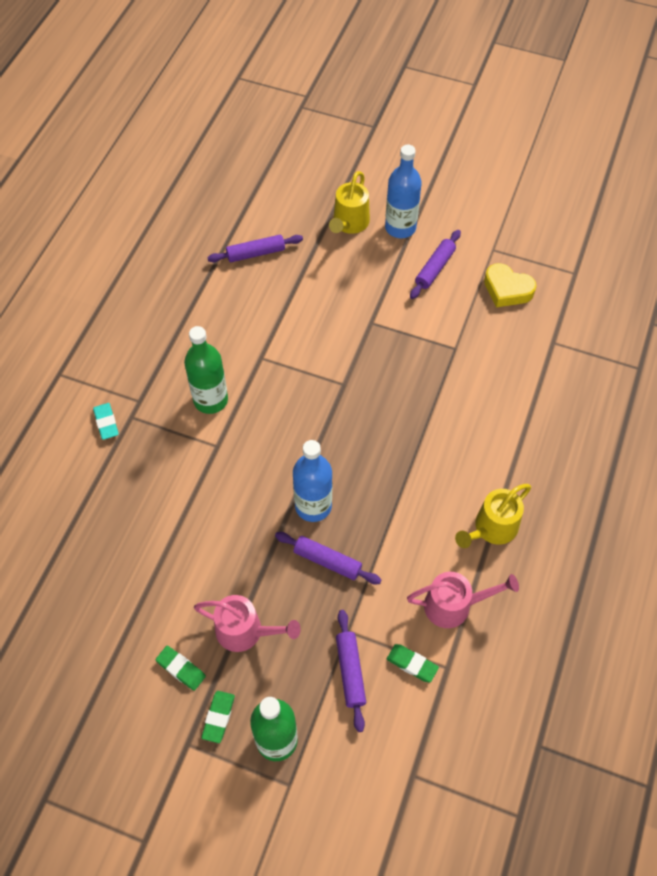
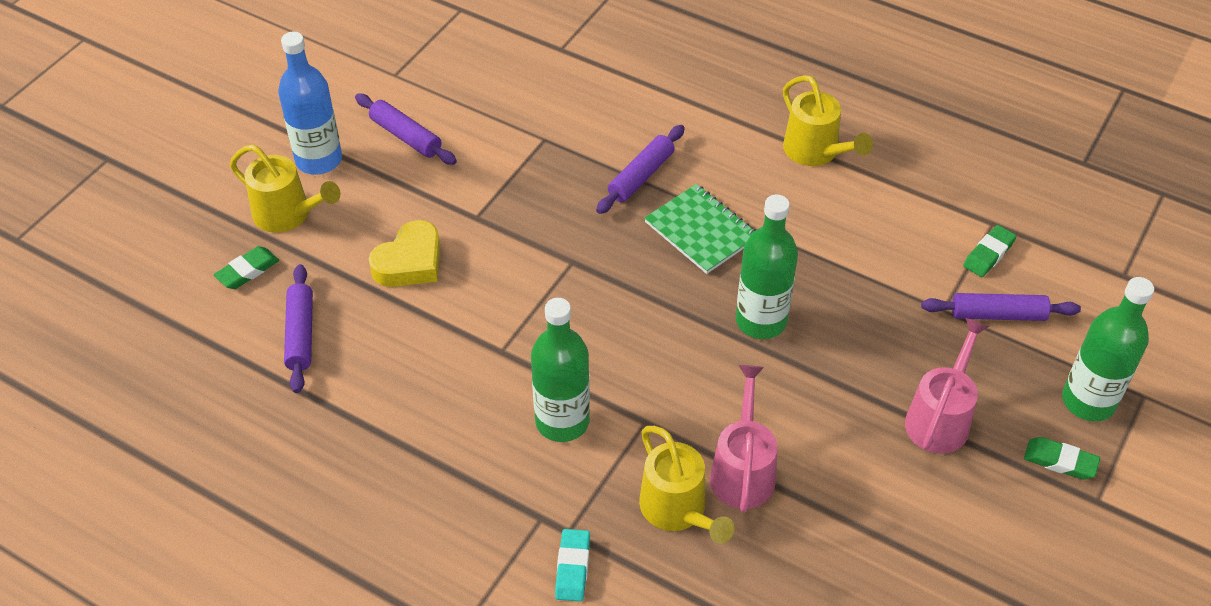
camera: 80 degrees left, 10 degrees down
turquoise eraser [93,403,119,440] -> turquoise eraser turned 75 degrees counterclockwise [555,529,590,602]
green eraser [155,646,206,691] -> green eraser moved to [214,246,279,289]
purple rolling pin [275,532,382,584] -> purple rolling pin moved to [596,125,685,214]
blue bottle [293,440,332,522] -> green bottle [736,195,798,339]
pink watering can [407,572,519,628] -> pink watering can moved to [710,365,778,512]
yellow heart [484,263,537,307] -> yellow heart moved to [369,220,440,287]
none -> yellow watering can [639,426,735,544]
none -> green notebook [644,184,756,274]

